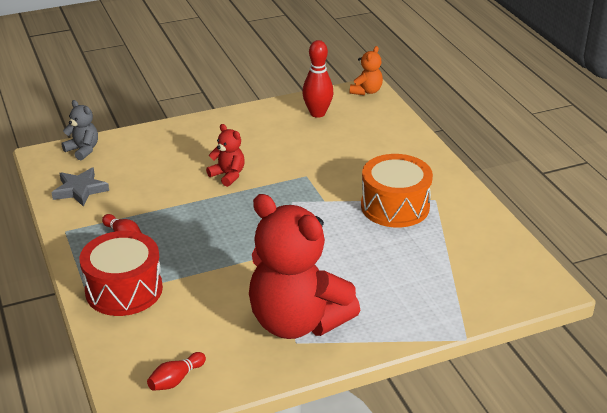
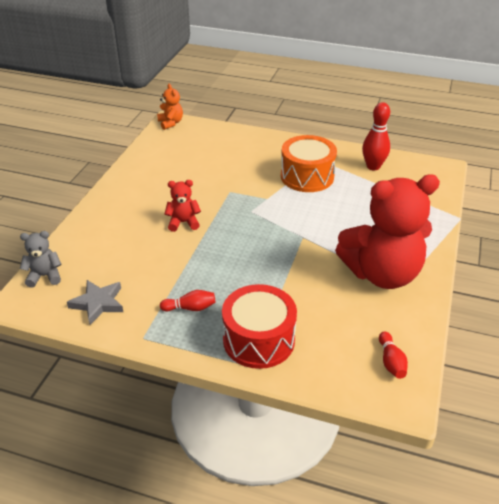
camera: 50 degrees left, 5 degrees up
red bowling pin [302,40,334,118] -> red bowling pin moved to [362,102,390,170]

